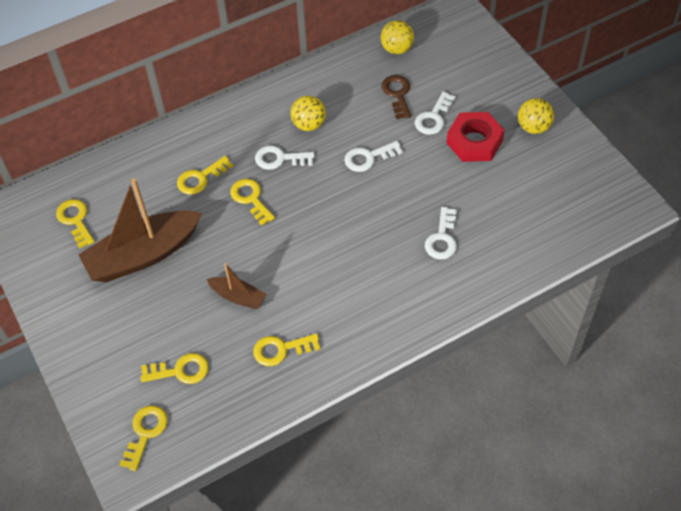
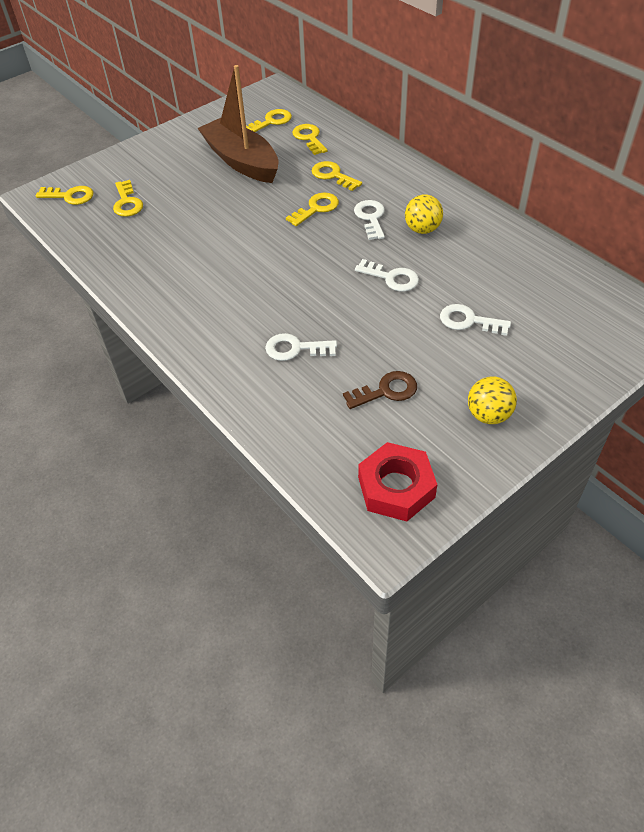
camera: 80 degrees right, 5 degrees down
brown boat [207,263,267,309] -> none
yellow key [253,333,320,366] -> yellow key moved to [292,124,328,155]
white key [345,141,403,172] -> white key turned 150 degrees clockwise [355,259,419,292]
yellow ball [381,20,414,54] -> none
brown key [381,75,411,119] -> brown key moved to [343,371,417,409]
red nut [447,112,505,162] -> red nut moved to [358,442,437,521]

